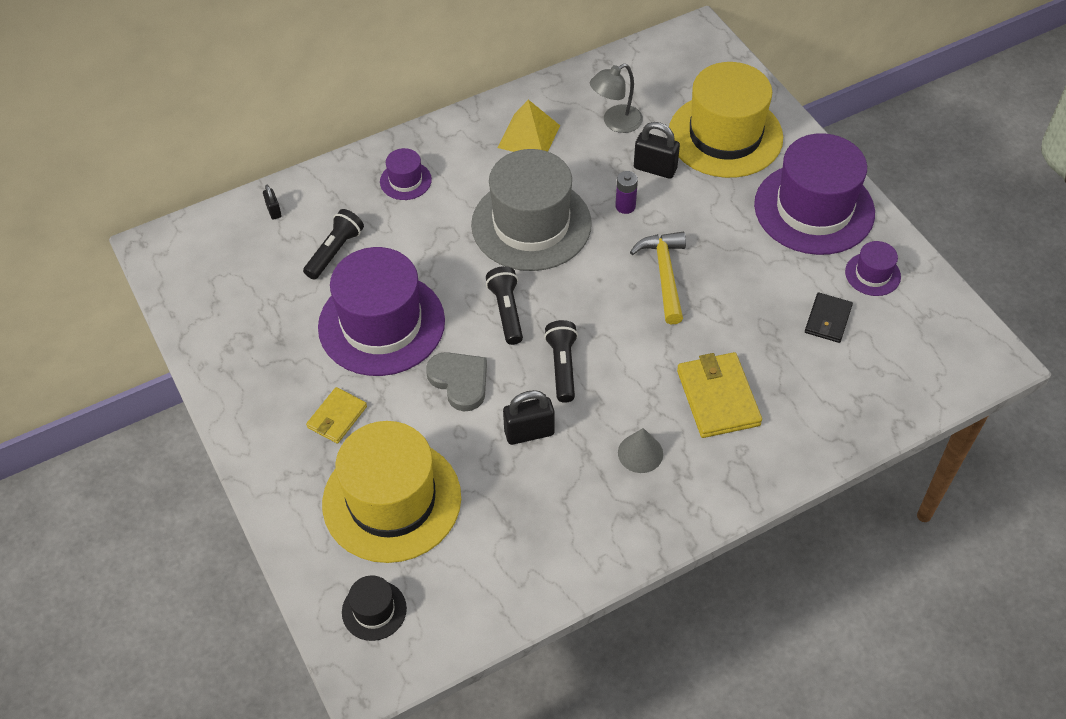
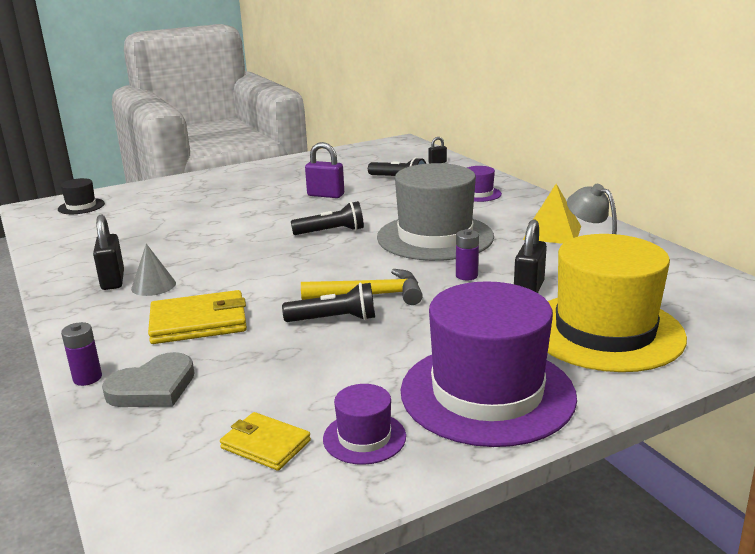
camera: 90 degrees right, 30 degrees down
yellow wallet [306,387,367,444] -> yellow wallet moved to [220,412,311,471]
purple hat [318,247,445,376] -> purple padlock [305,142,344,198]
yellow hat [322,421,461,563] -> none
grey heart [426,352,487,412] -> grey heart moved to [102,352,195,407]
black padlock [503,390,555,445] -> black padlock moved to [93,215,124,290]
black flashlight [544,320,578,403] -> black flashlight moved to [282,283,375,322]
black wallet [805,292,853,343] -> none
none -> purple battery [61,322,102,386]

